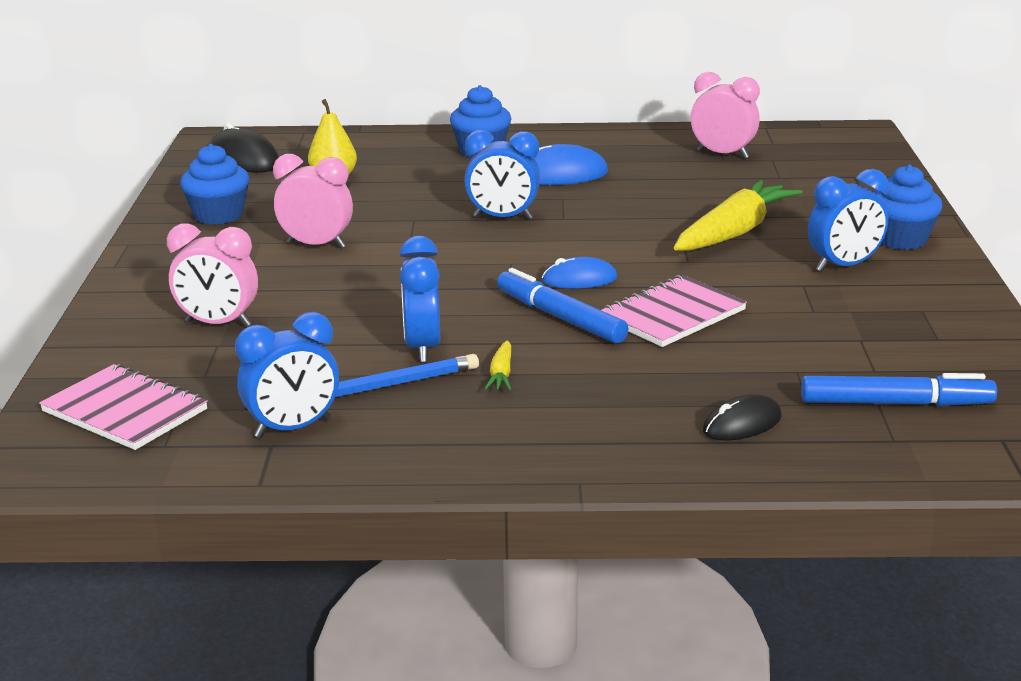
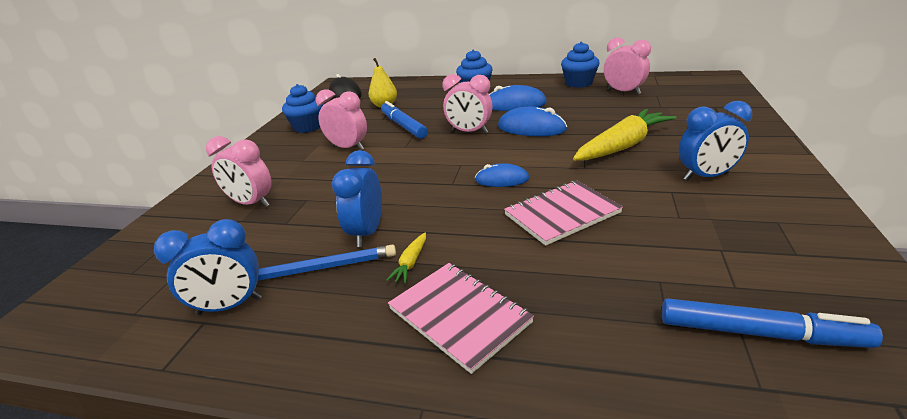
camera: 15 degrees right, 5 degrees up
pink notebook [39,364,208,450] -> pink notebook moved to [388,263,534,374]
blue clock [465,130,540,220] -> pink clock [442,74,493,133]
blue marker [497,268,629,344] -> blue marker moved to [381,101,428,139]
black mouse [703,394,782,441] -> none
blue cupcake [873,165,942,250] -> blue cupcake moved to [561,42,599,88]
none -> blue mouse [498,107,567,136]

